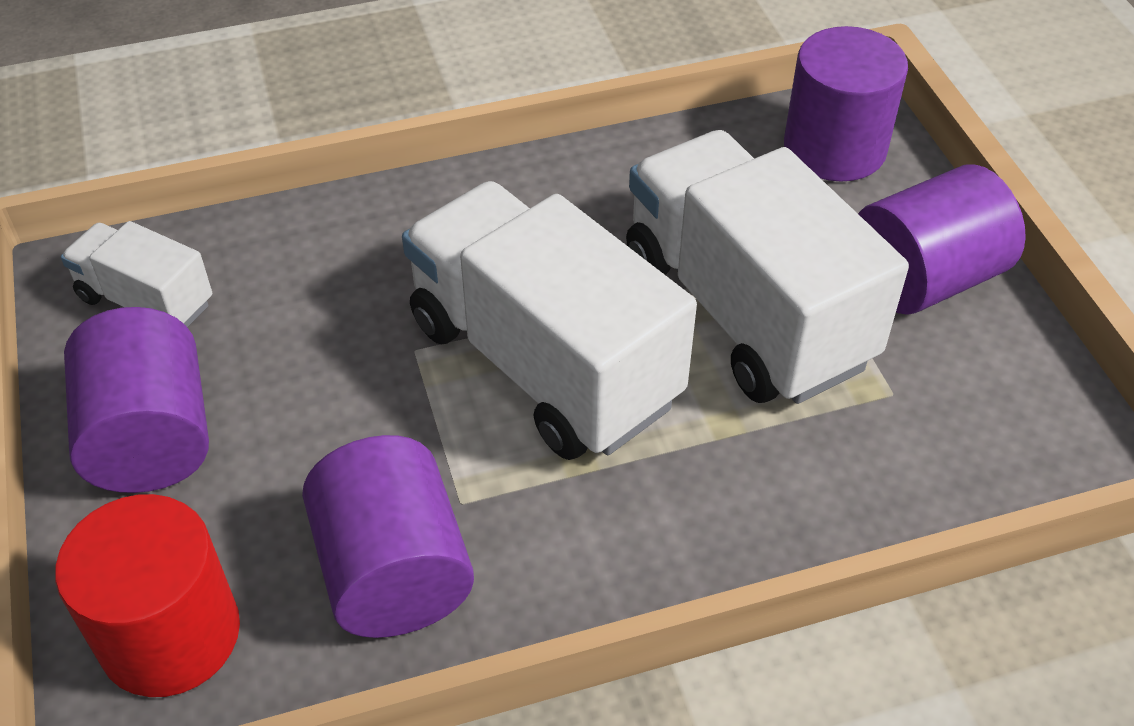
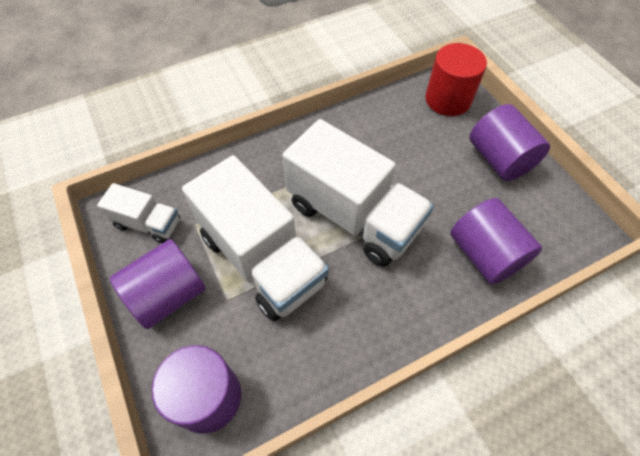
camera: 170 degrees right, 10 degrees up
white truck [61,221,212,327] -> white truck moved to [97,183,180,243]
purple cylinder [302,435,474,638] -> purple cylinder moved to [450,198,542,284]

